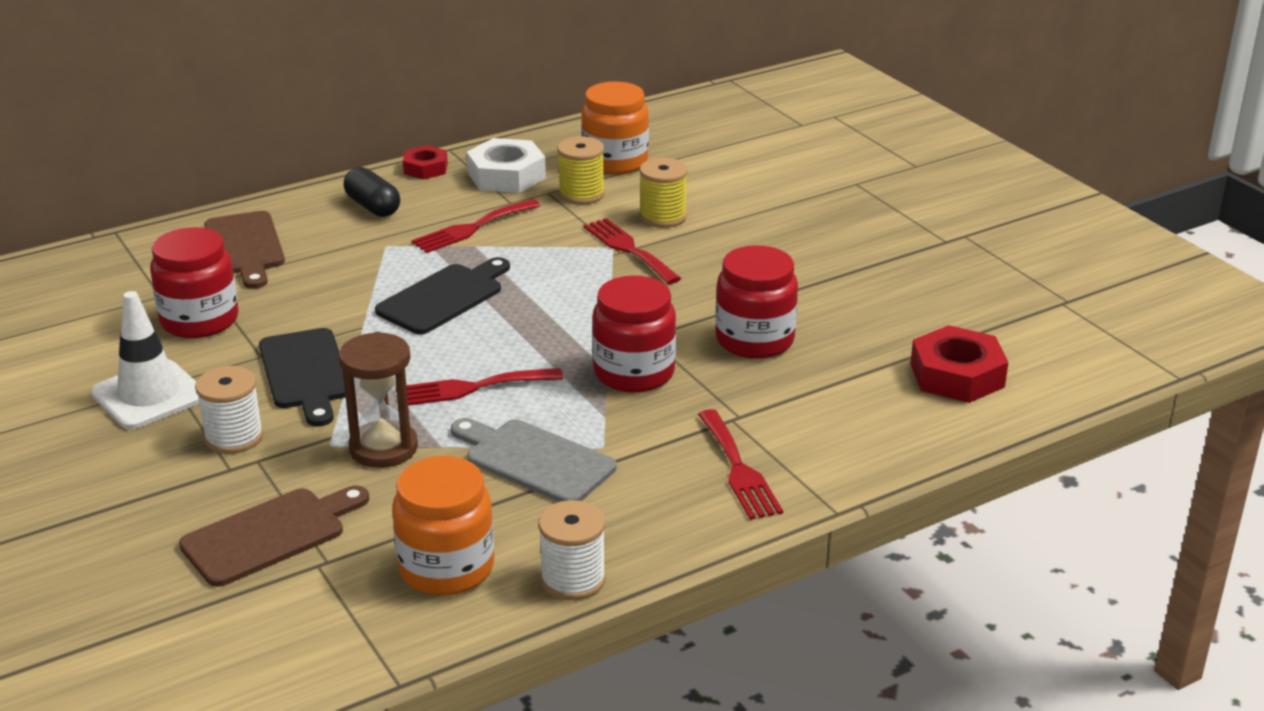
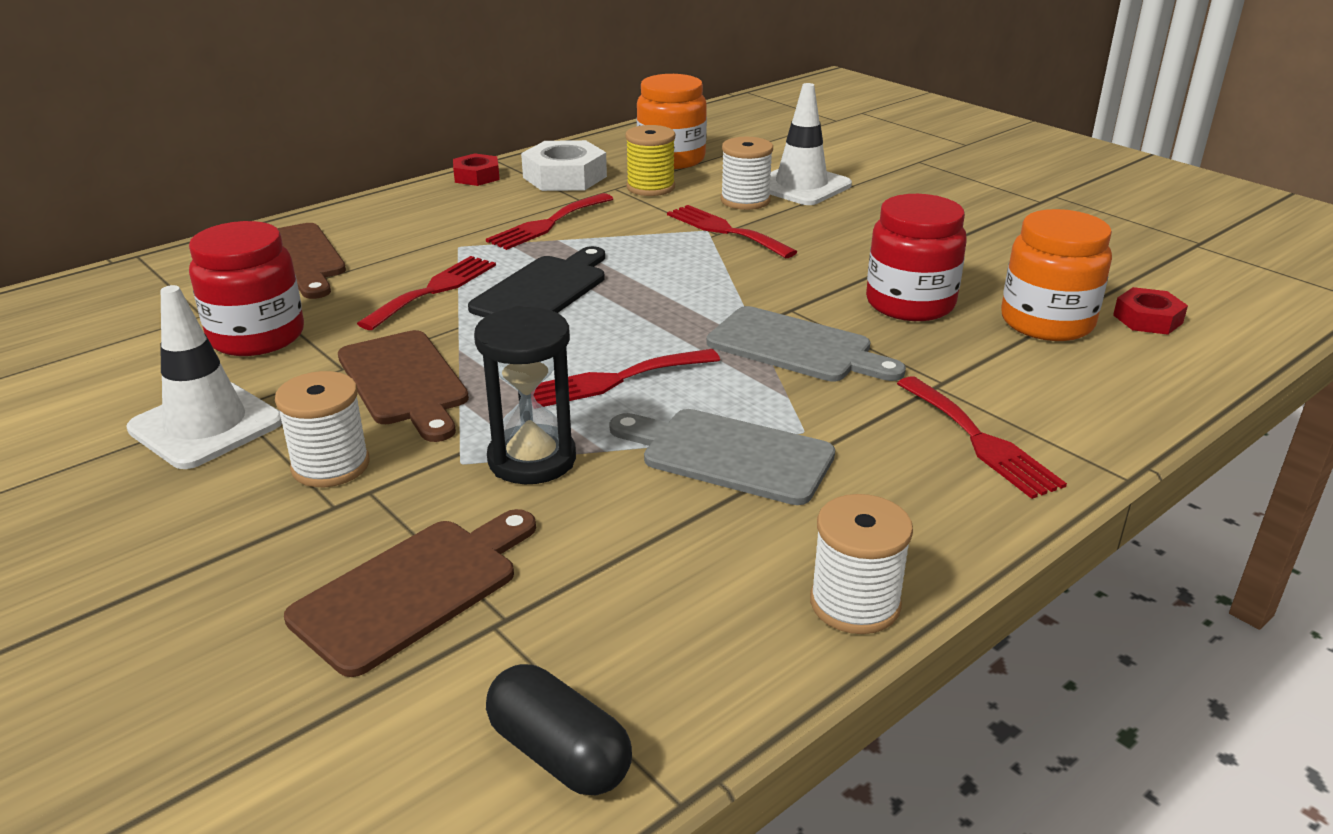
camera: 10 degrees left, 0 degrees up
black cutting board [259,328,345,427] -> brown cutting board [338,330,469,442]
brown hourglass [339,332,418,468] -> black hourglass [474,306,576,484]
black capsule [344,167,400,217] -> black capsule moved to [486,664,632,795]
orange jar [392,456,494,596] -> orange jar moved to [1001,209,1112,341]
red jar [592,275,676,392] -> grey cutting board [707,306,906,382]
yellow spool [640,158,688,228] -> white spool [721,137,773,210]
red nut [910,325,1008,403] -> red nut [1113,287,1188,335], size x0.61
none -> red fork [357,256,496,330]
none -> white traffic cone [769,83,852,205]

